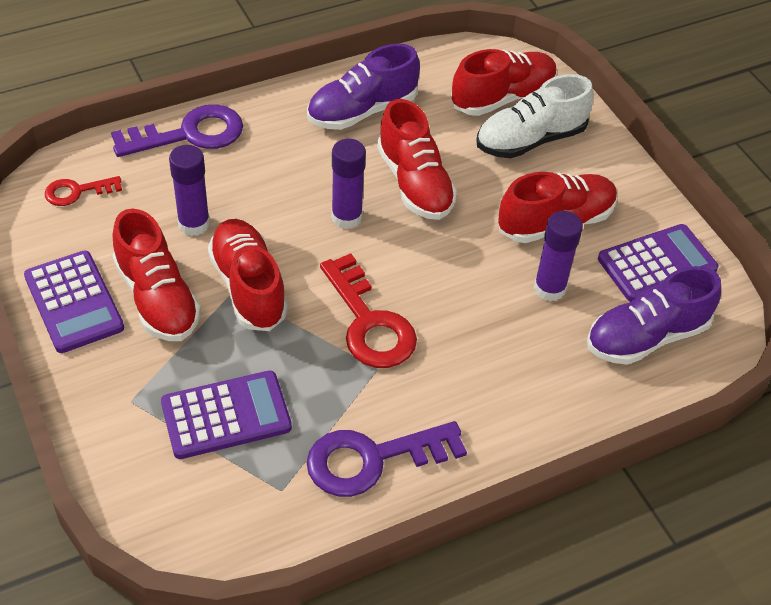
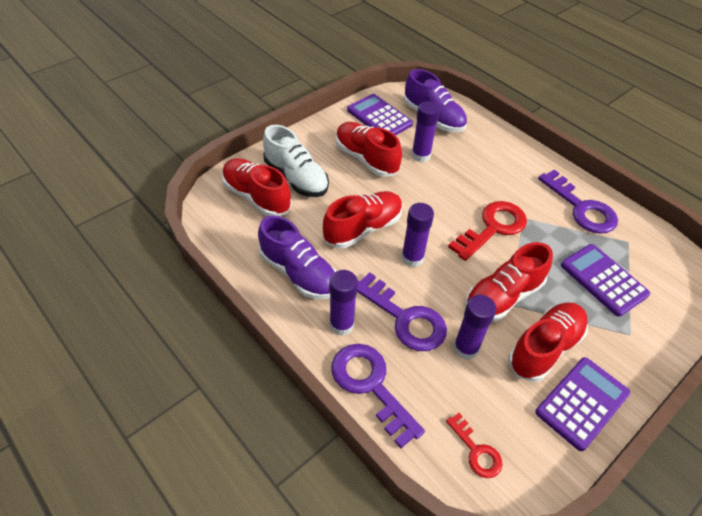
camera: 105 degrees left, 0 degrees up
none -> purple glue stick [329,270,358,336]
none -> purple key [357,272,447,351]

